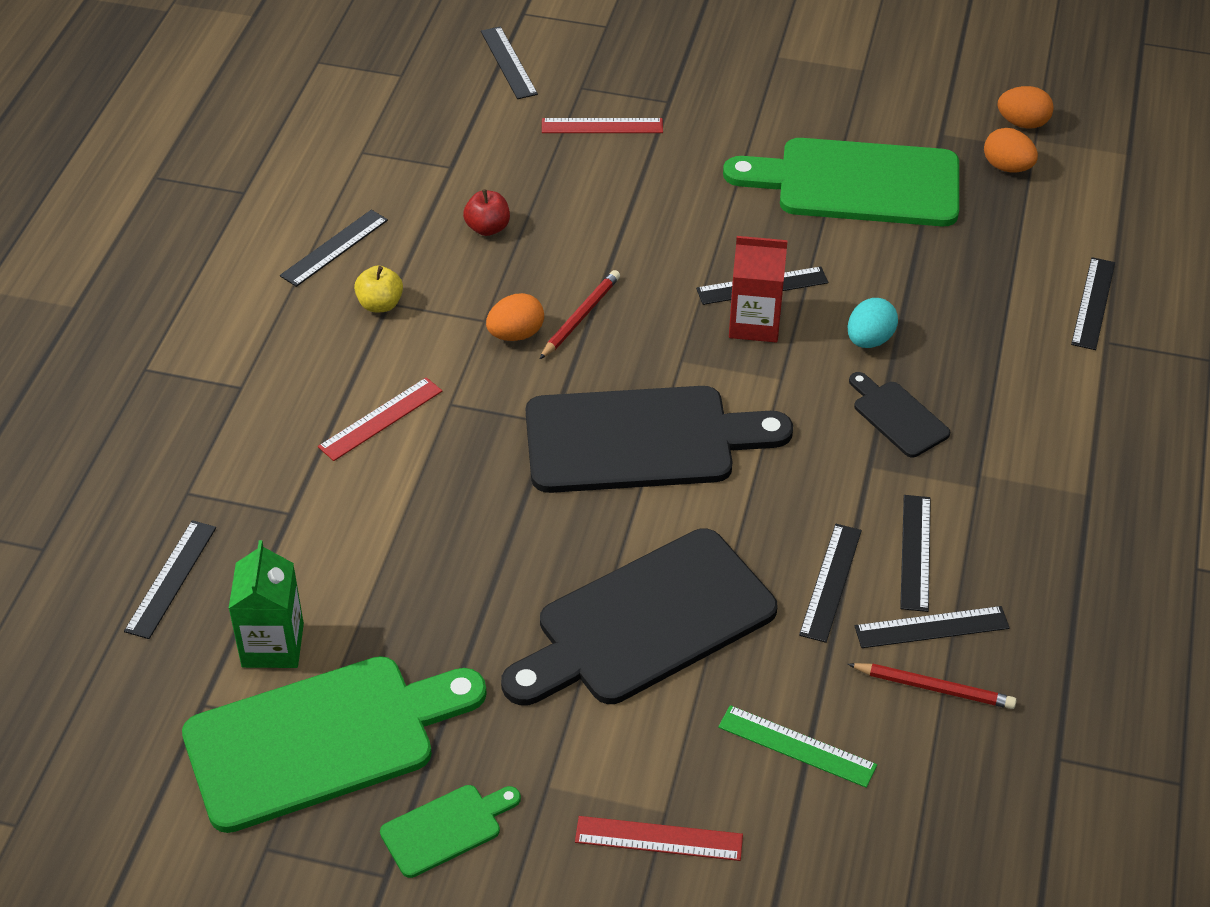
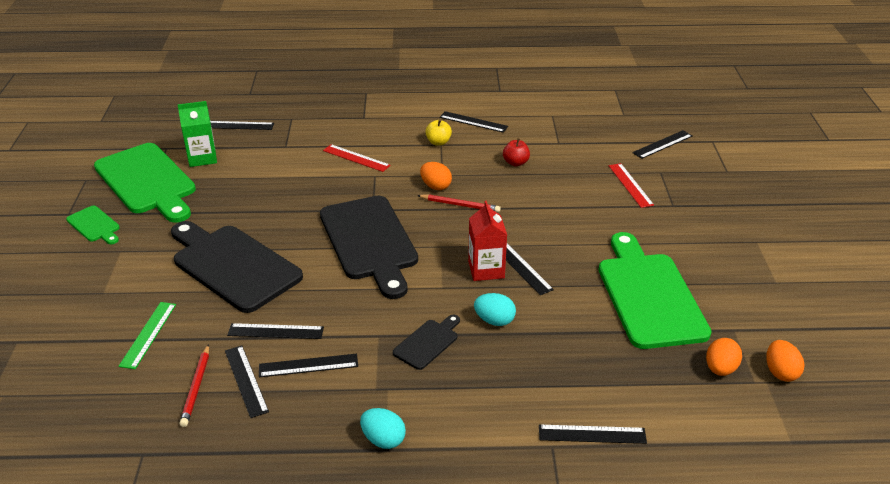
camera: 75 degrees right, 10 degrees down
red ruler [575,816,743,861] -> none
none -> turquoise egg [360,408,406,449]

